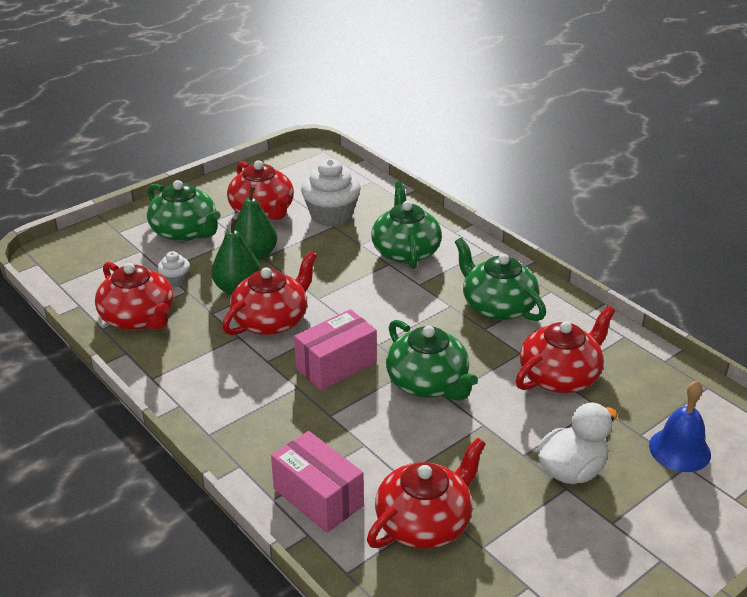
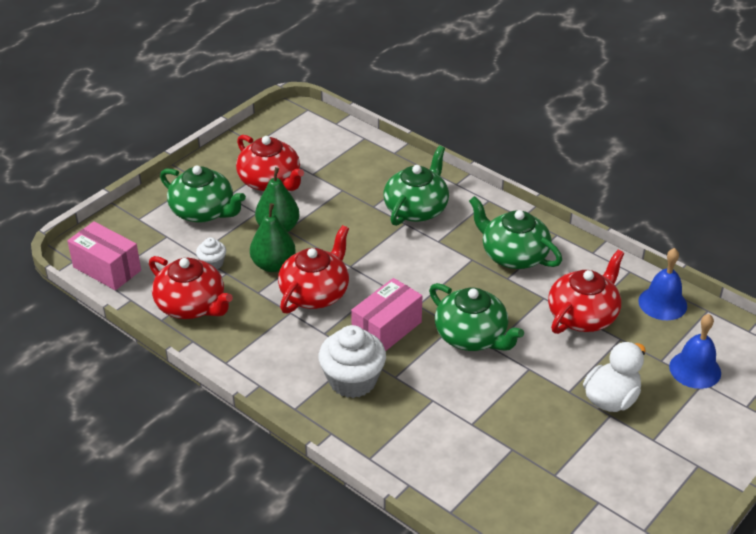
camera: 10 degrees left, 5 degrees up
pink box [271,431,364,533] -> pink box moved to [67,221,141,290]
white cupcake [301,159,361,227] -> white cupcake moved to [319,325,386,398]
red teapot [367,437,486,549] -> none
green teapot [371,182,442,269] -> green teapot turned 45 degrees clockwise [383,146,449,226]
none -> blue bell [638,248,687,320]

